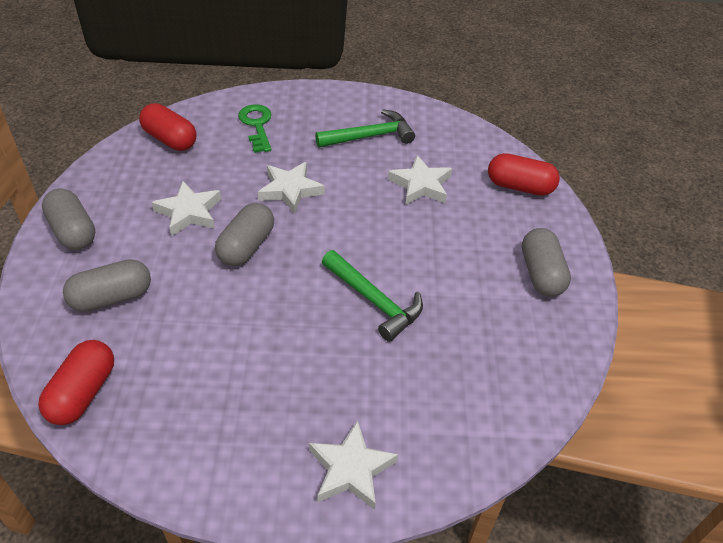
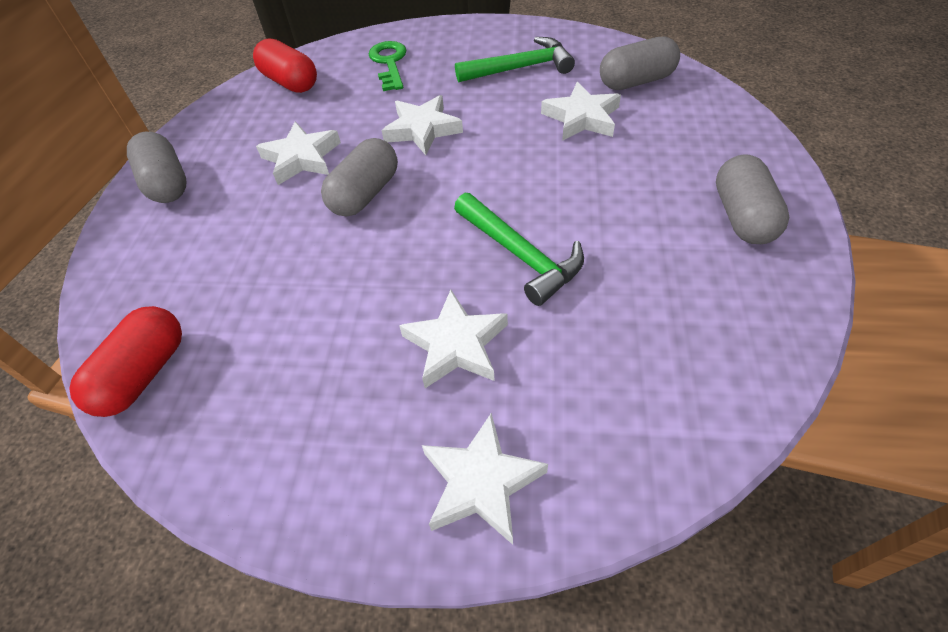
camera: 10 degrees right, 5 degrees up
grey capsule [63,259,151,312] -> grey capsule moved to [600,36,680,90]
red capsule [488,153,560,196] -> none
none -> white star [399,290,508,388]

